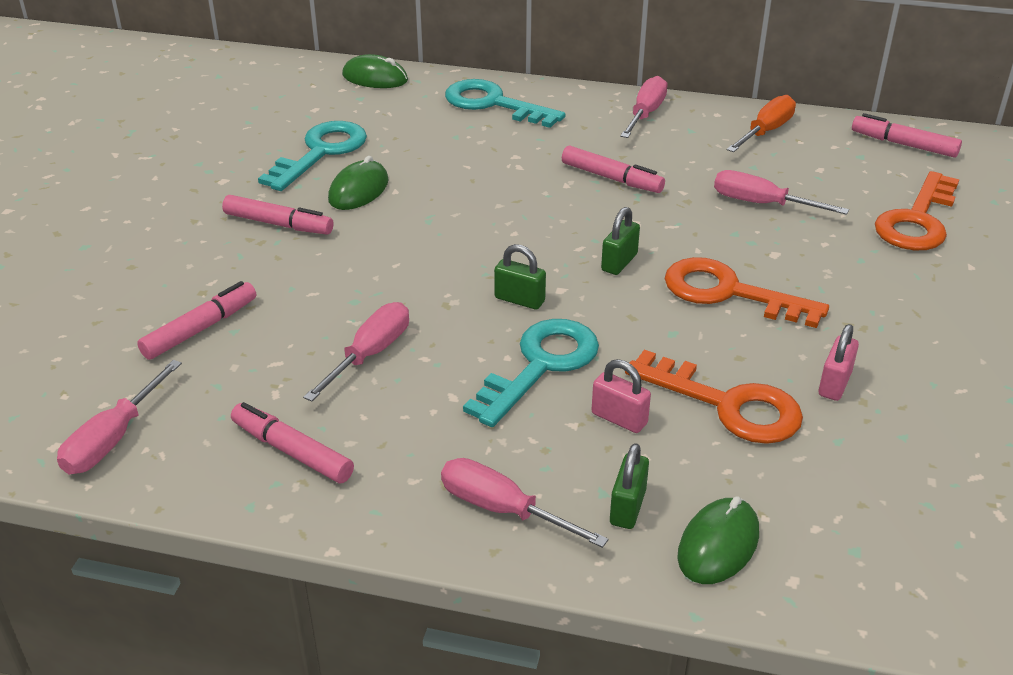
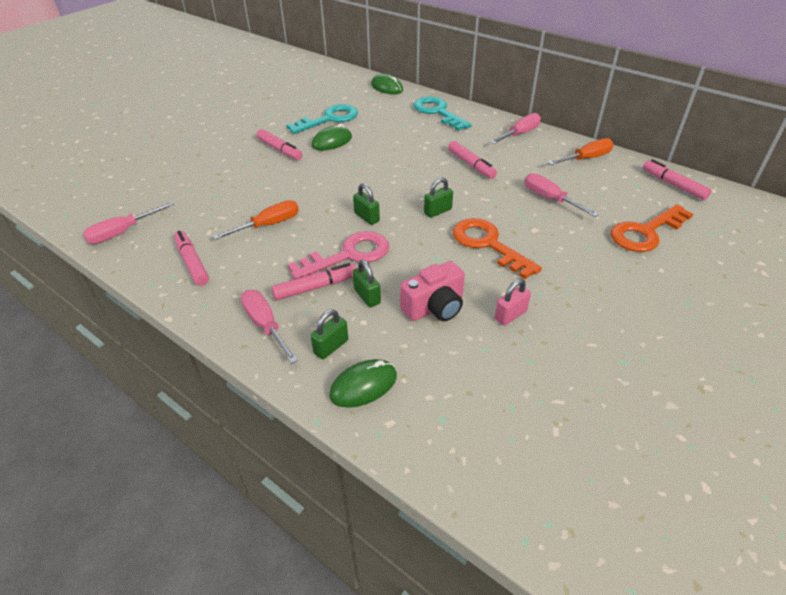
camera: 25 degrees right, 5 degrees up
pink marker [137,281,256,360] -> pink marker moved to [271,263,357,300]
pink screwdriver [303,302,409,401] -> orange screwdriver [213,200,299,240]
turquoise key [463,319,599,427] -> pink key [288,231,389,280]
pink padlock [592,359,651,433] -> green padlock [353,260,381,308]
orange key [625,349,803,444] -> pink camera [400,261,465,321]

